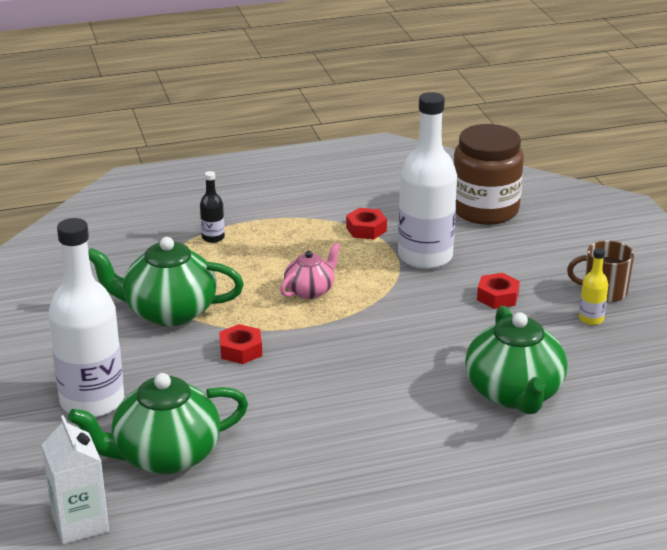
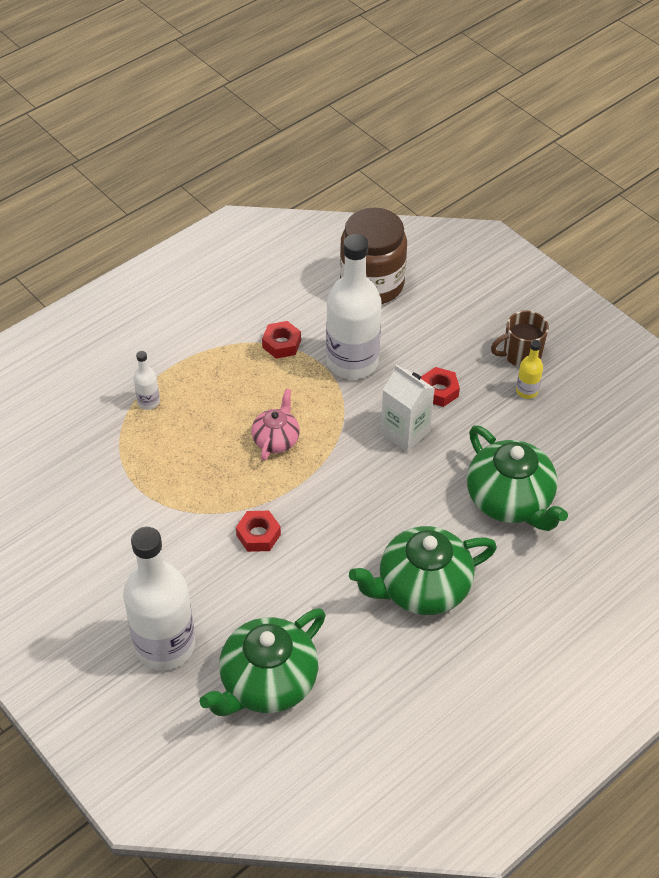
camera: 25 degrees left, 20 degrees up
white carton [42,415,109,544] -> white carton moved to [381,364,435,452]
green teapot [88,237,244,326] -> green teapot moved to [349,526,497,615]
black bottle [200,171,225,243] -> white bottle [133,351,160,410]

